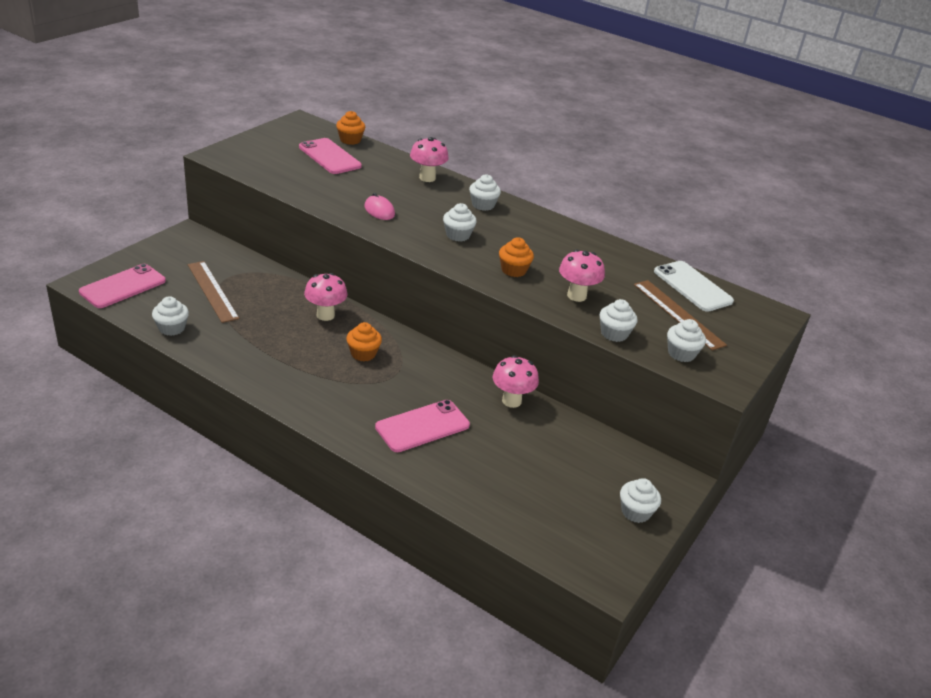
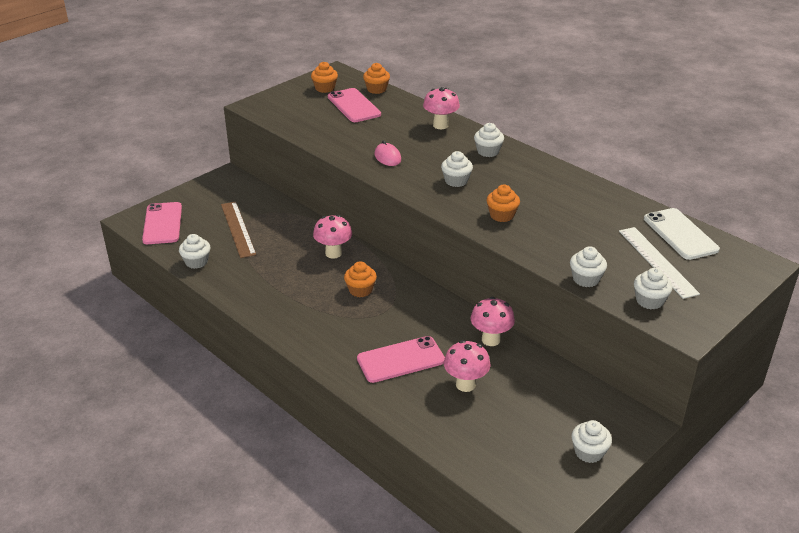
camera: 15 degrees right, 0 degrees up
pink phone [79,264,166,308] -> pink phone turned 60 degrees counterclockwise [142,202,182,244]
pink mushroom [559,250,605,302] -> pink mushroom moved to [444,340,490,392]
brown ruler [634,280,727,351] -> white ruler [619,227,700,299]
none -> orange cupcake [311,62,338,93]

